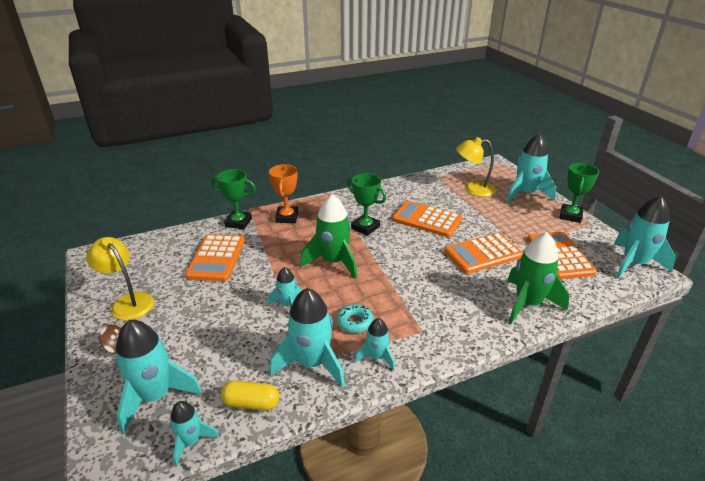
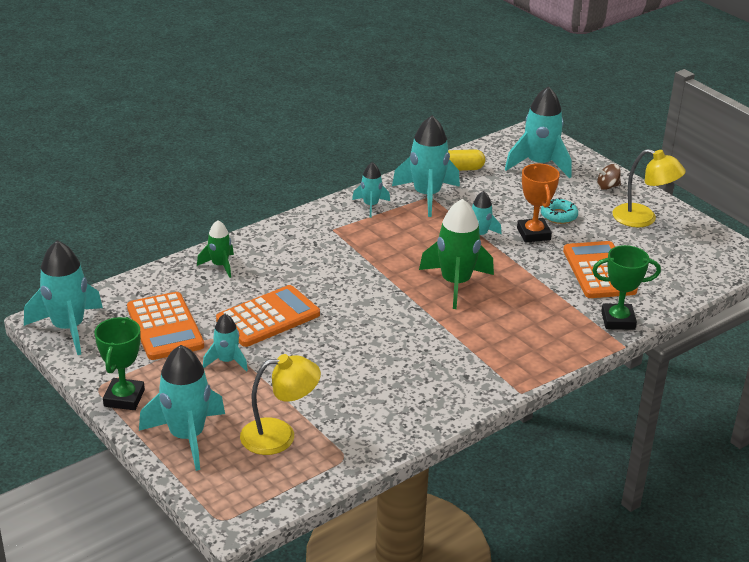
camera: 165 degrees right, 0 degrees up
turquoise rocket [170,401,219,466] -> turquoise rocket moved to [203,314,248,372]
orange trophy [269,164,298,223] -> orange trophy moved to [517,163,560,243]
turquoise donut [337,304,373,333] -> turquoise donut moved to [541,198,578,224]
green trophy [347,173,386,236] -> none
orange calculator [392,201,462,237] -> none
green rocket [507,232,569,324] -> green rocket [197,220,234,278], size x0.55

